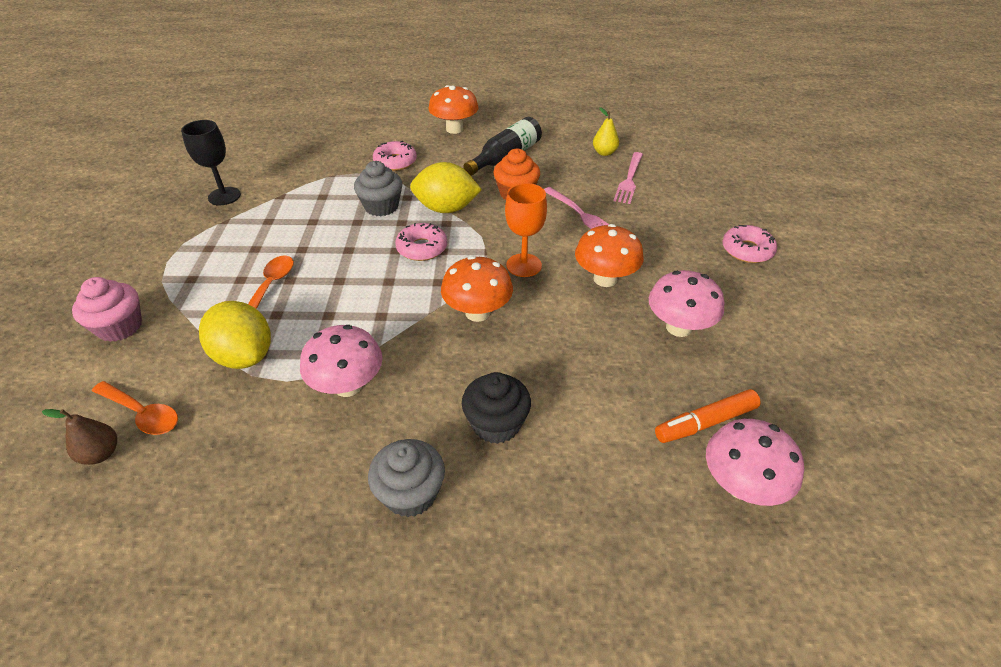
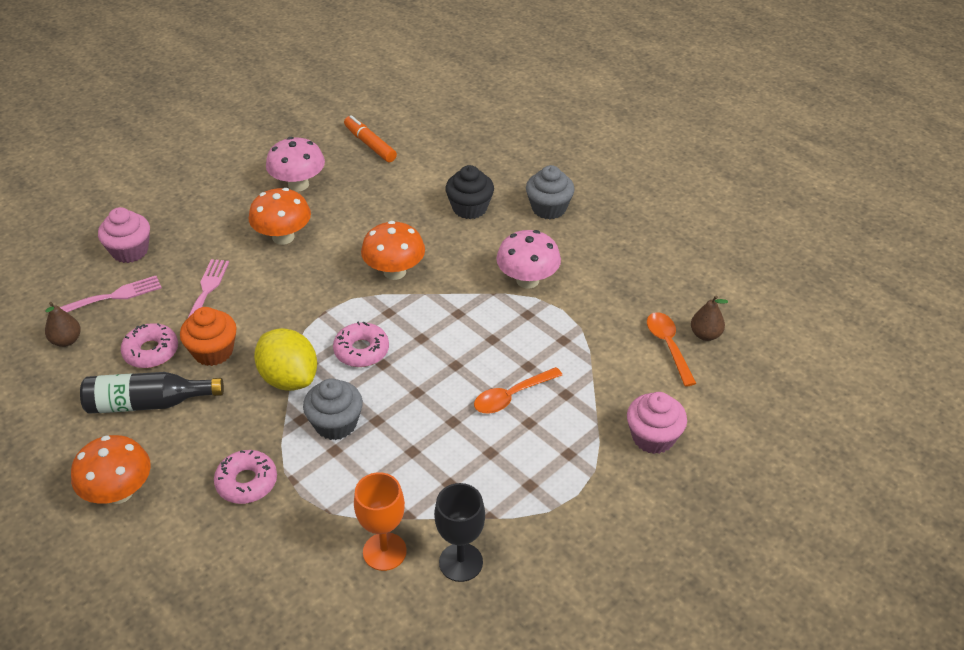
camera: 135 degrees left, 0 degrees up
yellow lemon [199,301,271,369] -> none
orange goblet [505,183,547,277] -> orange goblet moved to [354,472,407,571]
yellow pear [593,107,619,156] -> brown pear [45,302,81,347]
orange marker [655,389,761,443] -> orange marker turned 150 degrees counterclockwise [344,115,397,162]
pink mushroom [706,419,804,506] -> none
pink donut [722,225,777,263] -> pink donut moved to [121,323,178,368]
none -> pink cupcake [98,207,150,263]

